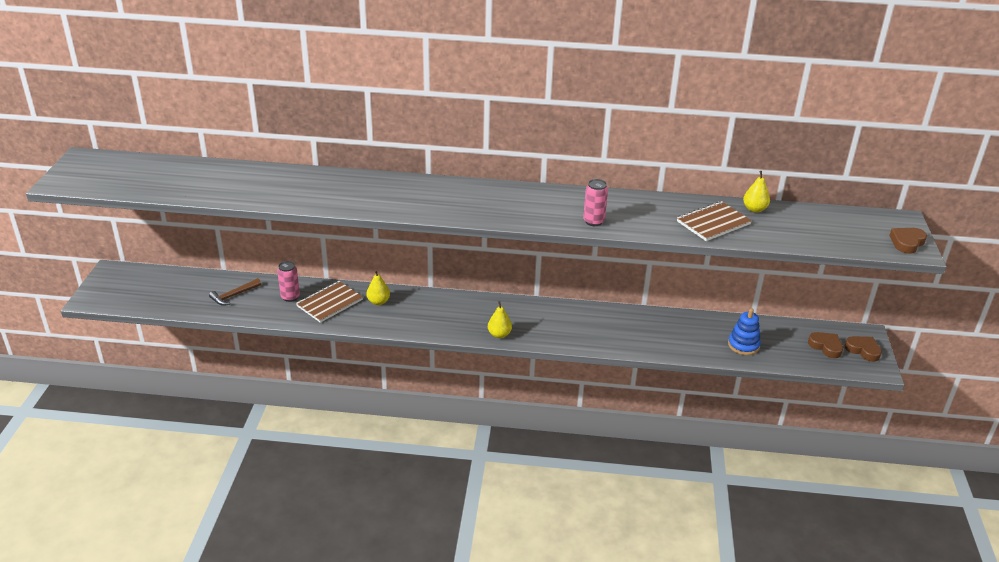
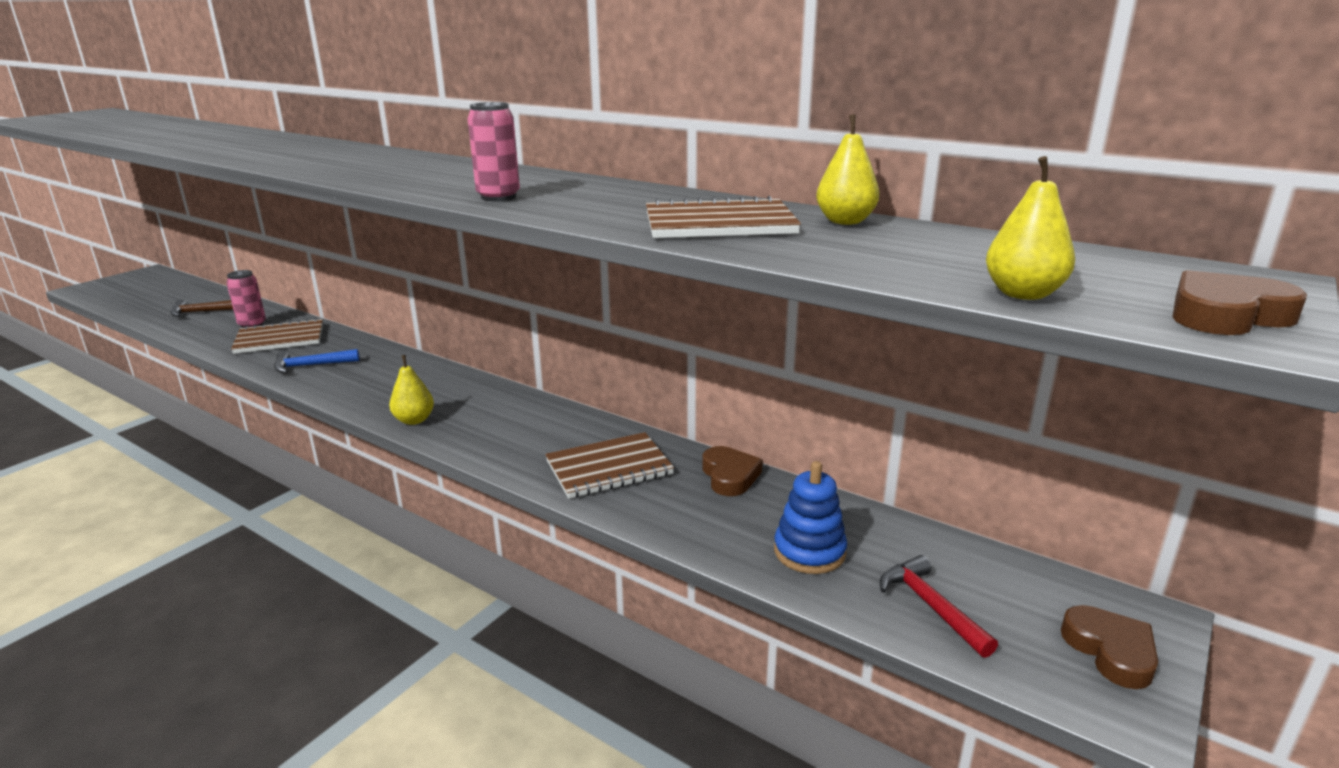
camera: 30 degrees right, 10 degrees down
yellow pear [366,270,390,305] -> yellow pear moved to [986,156,1075,300]
brown heart [808,332,843,358] -> brown heart moved to [702,446,763,496]
none -> blue hammer [274,349,359,373]
none -> brown notebook [545,432,674,498]
none -> red hammer [880,555,998,658]

